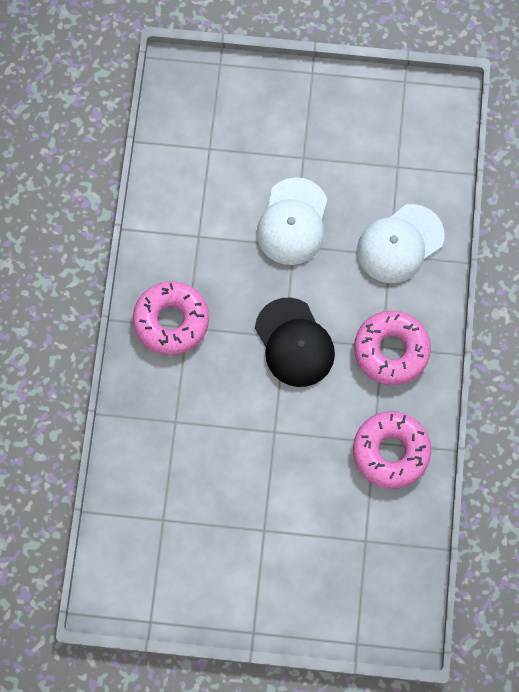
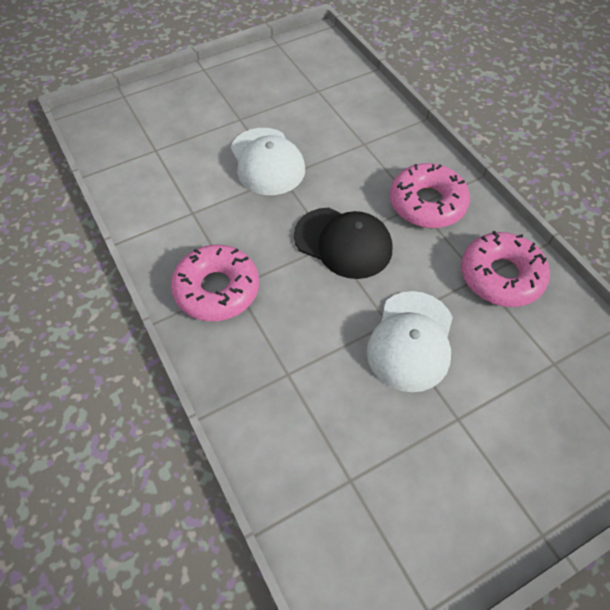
camera: 35 degrees left, 15 degrees down
white cap [357,204,445,283] -> white cap moved to [367,291,453,392]

